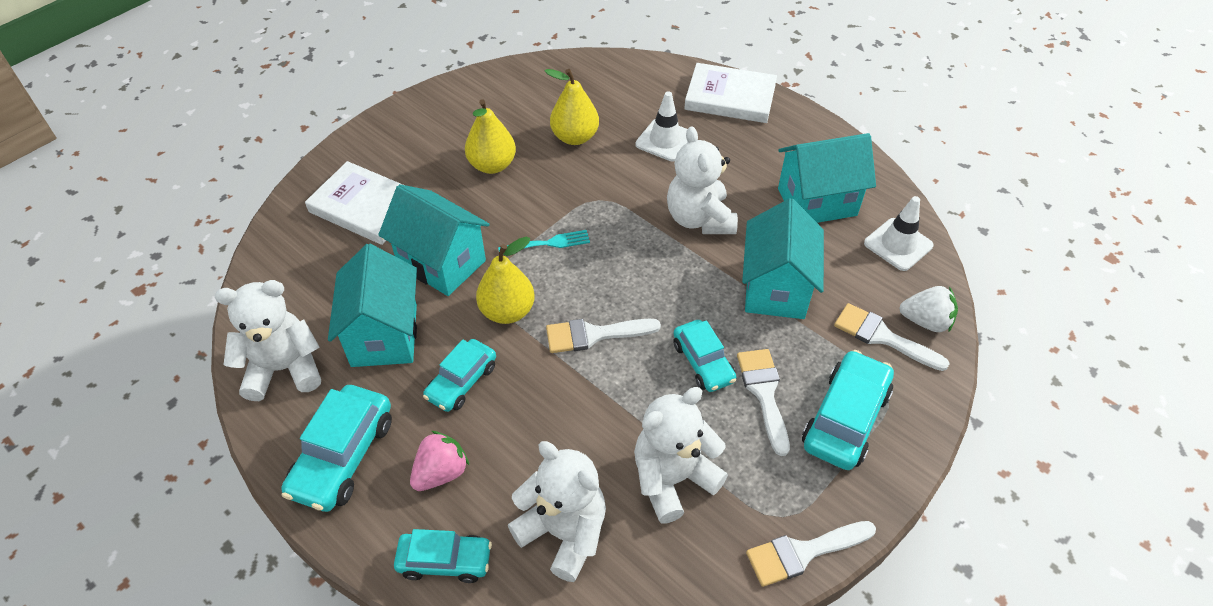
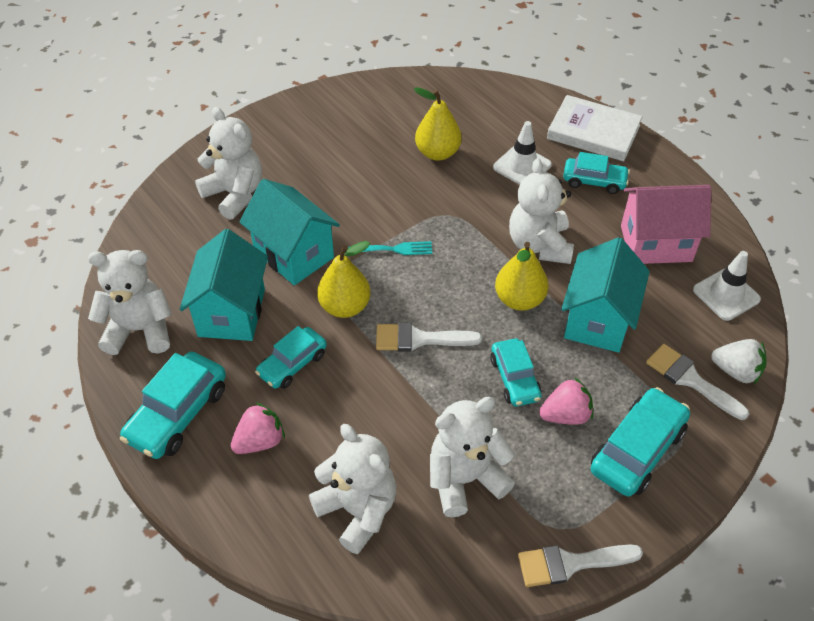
camera: 10 degrees right, 0 degrees up
white book [305,161,403,245] -> white teddy bear [195,107,262,220]
turquoise car [394,529,492,583] -> turquoise car moved to [563,152,630,194]
yellow pear [465,99,516,174] -> yellow pear moved to [495,242,549,311]
white brush [737,349,790,456] -> pink strawberry [539,378,593,425]
turquoise house [778,133,876,223] -> pink house [621,185,711,264]

